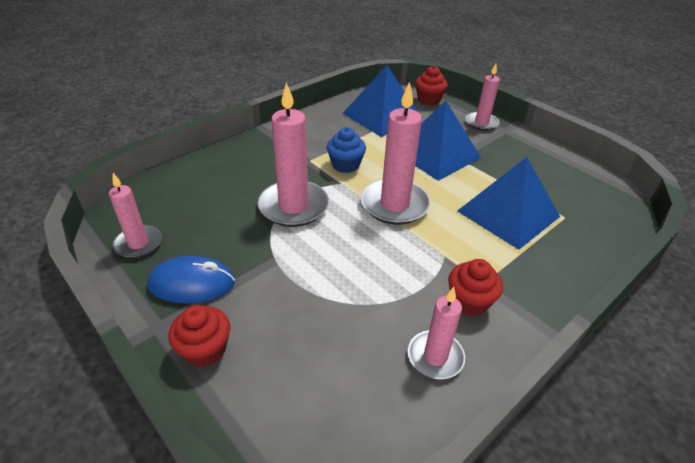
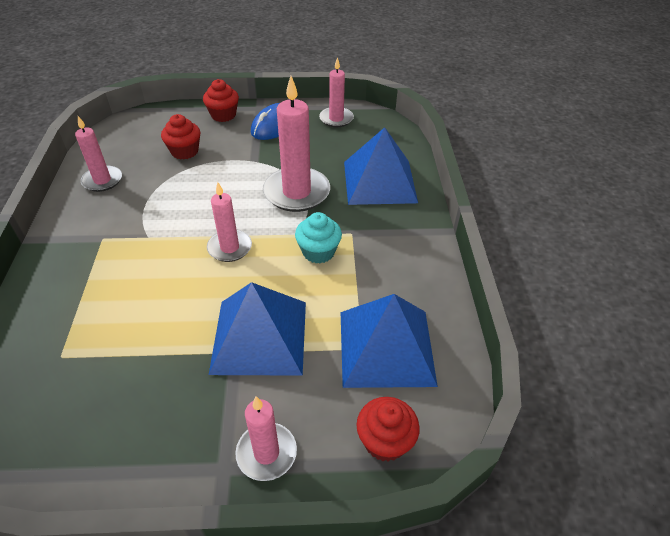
camera: 130 degrees right, 5 degrees up
blue cupcake [327,127,366,173] -> turquoise cupcake [295,212,342,264]
pink candle [361,82,431,225] -> pink candle [207,182,252,262], size x0.60
red cupcake [448,259,503,316] -> red cupcake moved to [161,114,200,160]
blue pyramid [457,157,560,250] -> blue pyramid moved to [344,127,418,205]

